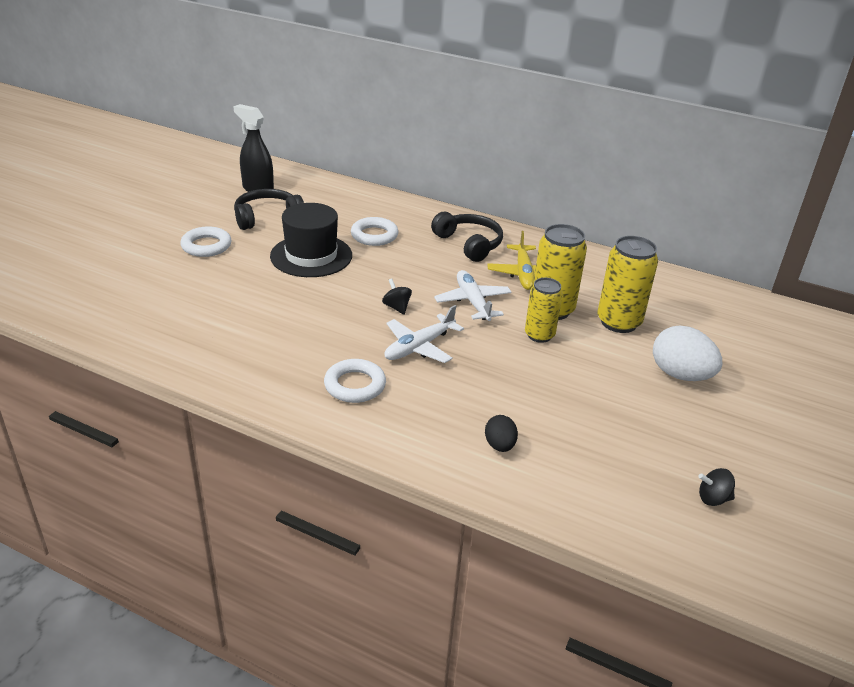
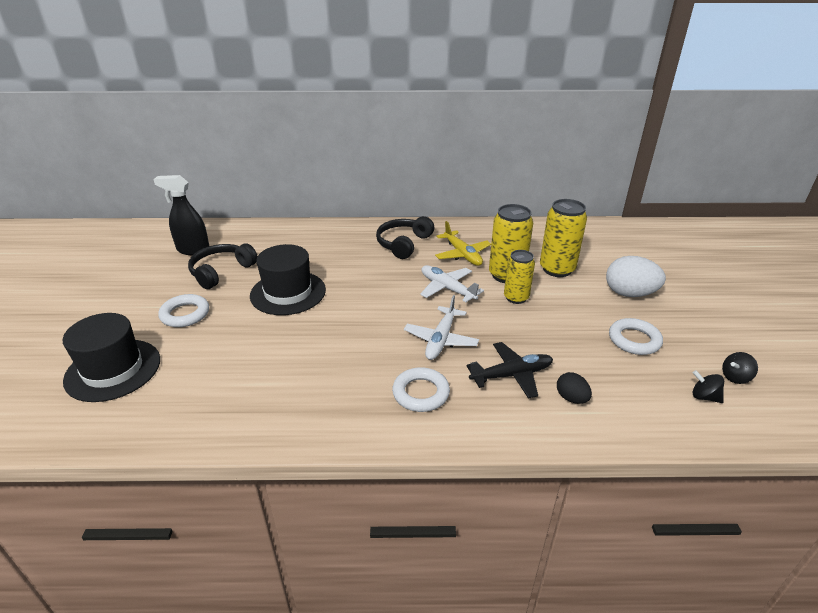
camera: 25 degrees left, 0 degrees up
white ring [351,217,399,246] -> white ring moved to [609,318,663,355]
black spinning top [382,279,412,315] -> black spinning top moved to [692,370,724,403]
black headphones [431,212,503,262] -> black headphones turned 90 degrees counterclockwise [376,216,434,259]
none -> black hat [63,313,160,402]
none -> black plane [467,342,553,399]

